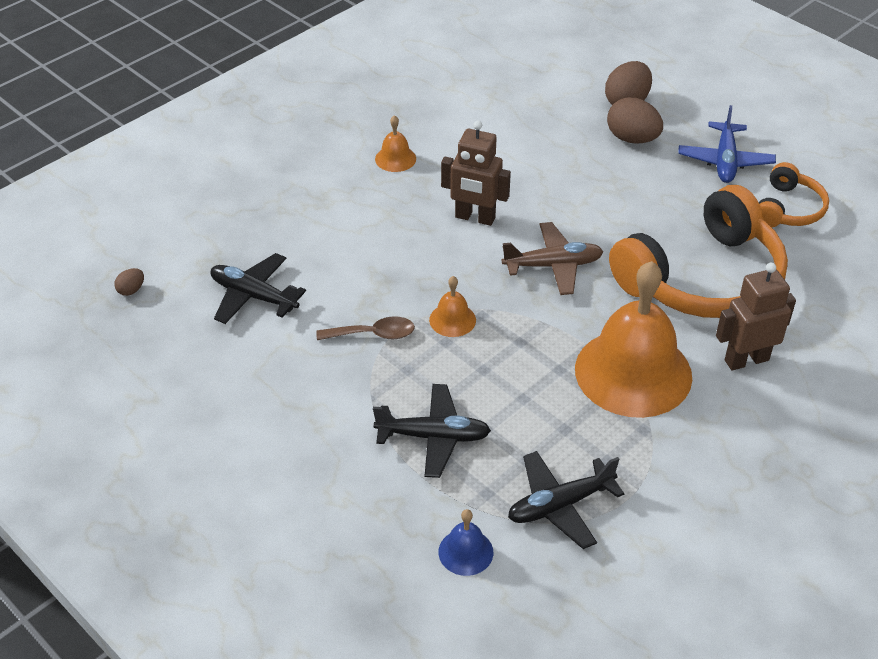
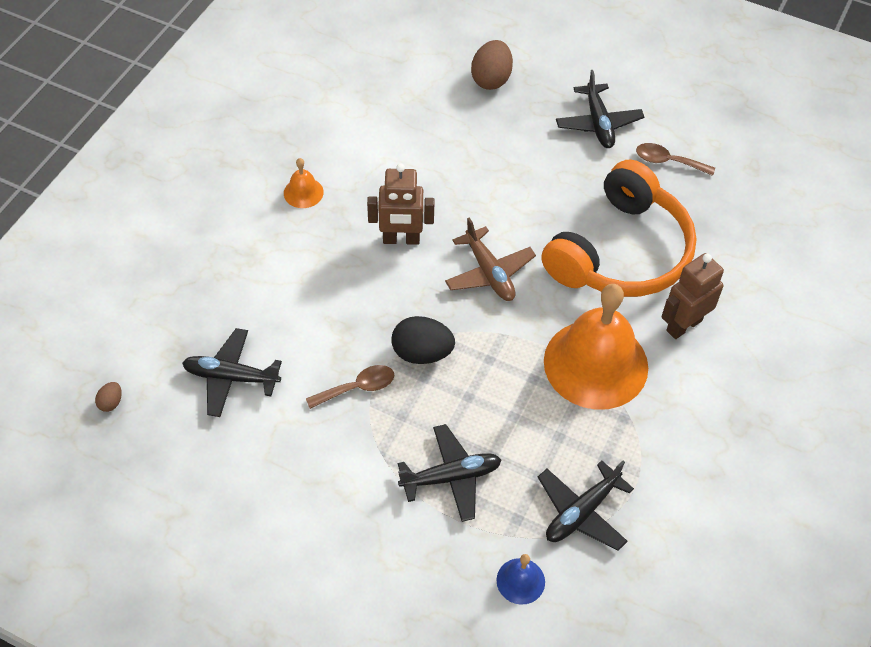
camera: 20 degrees left, 10 degrees up
orange bell [429,276,476,337] -> black egg [391,316,455,364]
brown plane [502,222,603,295] -> brown plane turned 90 degrees clockwise [445,217,536,301]
brown egg [607,97,663,144] -> none
blue plane [678,105,776,183] -> black plane [556,70,644,148]
orange headphones [759,162,829,227] -> brown spoon [636,143,715,176]

